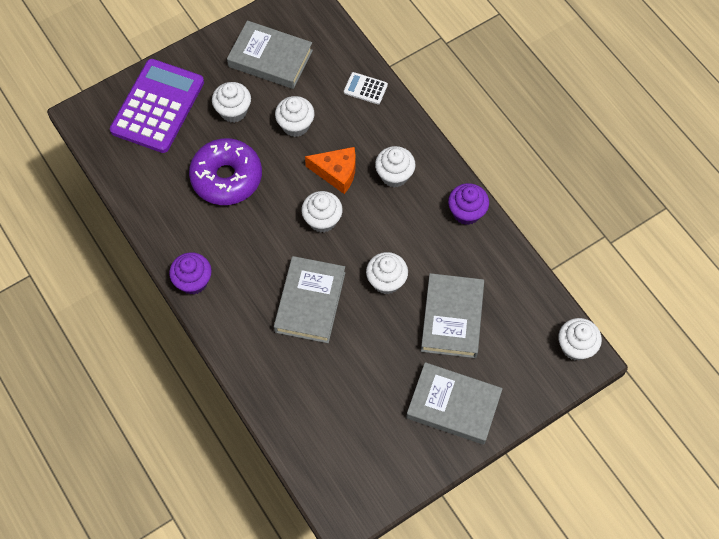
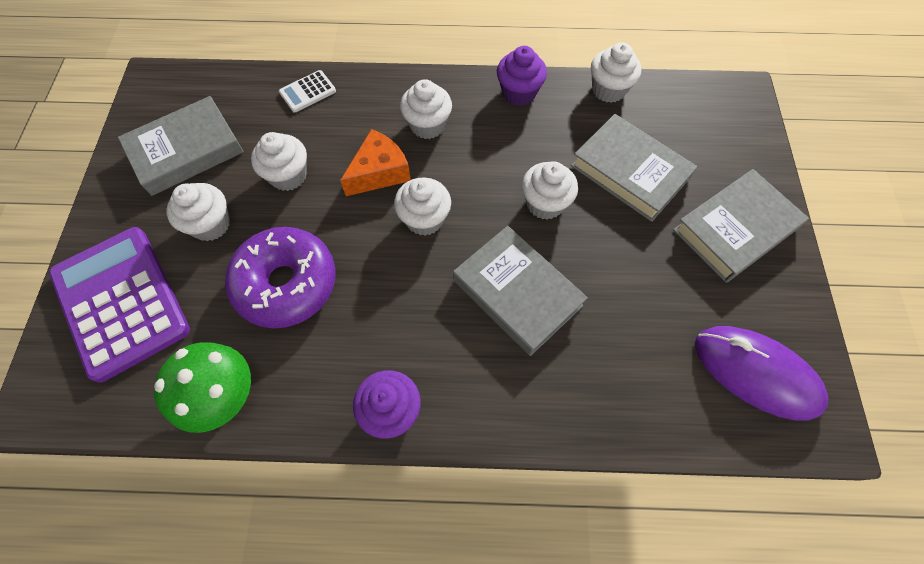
camera: 55 degrees left, 0 degrees up
white cupcake [558,318,602,361] -> white cupcake moved to [591,42,641,103]
none -> green mushroom [154,342,251,433]
none -> purple mouse [695,326,828,420]

